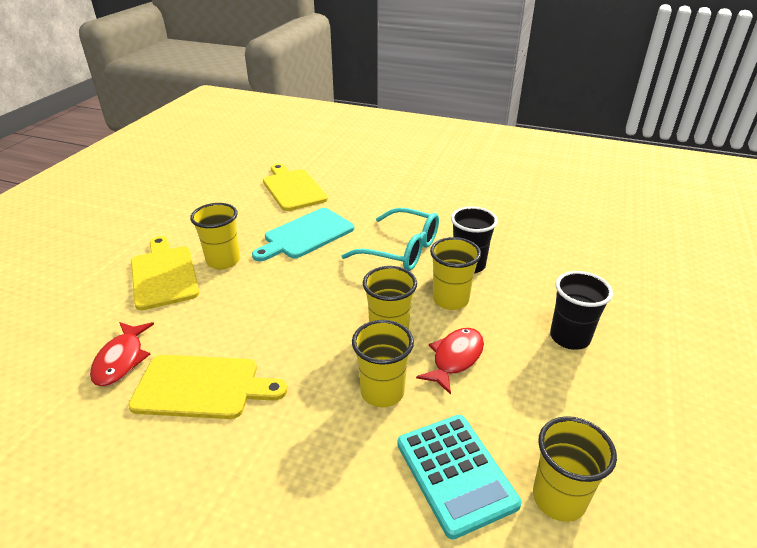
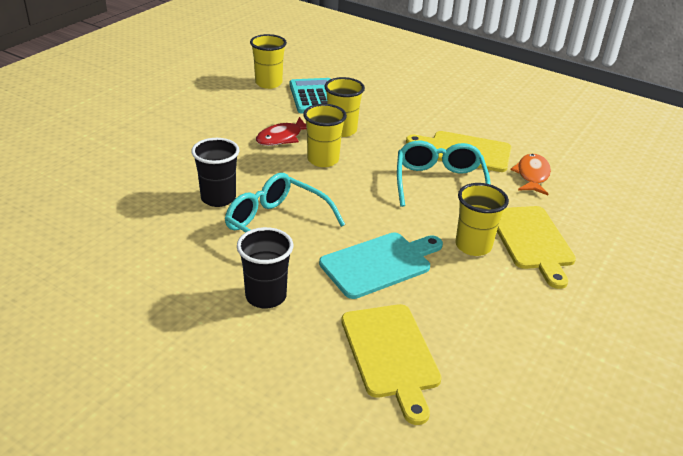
camera: 170 degrees left, 0 degrees up
red fish [90,322,154,387] -> orange fish [510,154,551,195]
yellow cup [430,237,481,310] -> none
black cup [550,271,613,350] -> black cup moved to [237,227,293,309]
none -> turquoise glasses [397,140,491,207]

